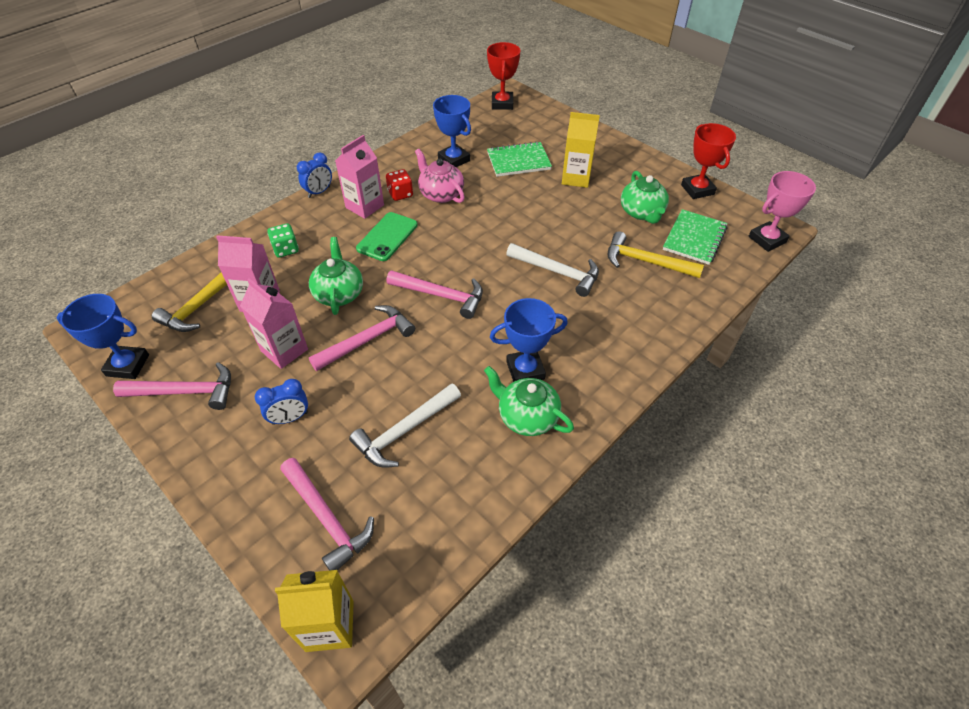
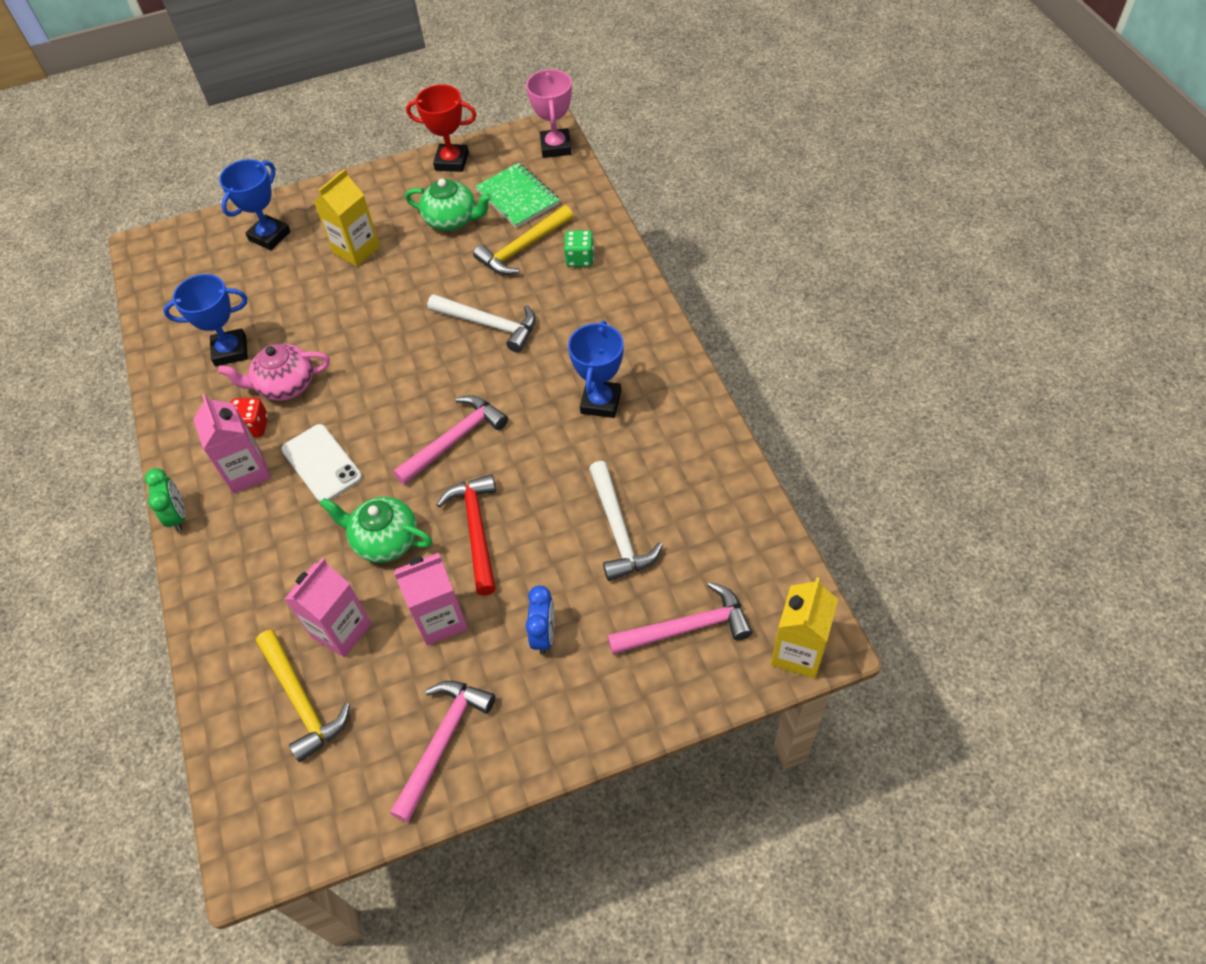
camera: 60 degrees left, 5 degrees up
blue trophy [57,294,149,379] -> blue trophy moved to [219,159,291,250]
green dice [267,223,299,258] -> green dice moved to [564,230,594,267]
blue clock [297,152,332,198] -> green clock [145,468,186,531]
pink hammer [309,305,415,371] -> red hammer [436,474,496,595]
green phone [356,212,418,261] -> white phone [281,424,362,502]
green teapot [484,366,574,436] -> none
red trophy [487,42,521,110] -> none
green notebook [487,141,552,177] -> none
white hammer [506,243,599,297] -> white hammer turned 60 degrees clockwise [427,294,536,353]

